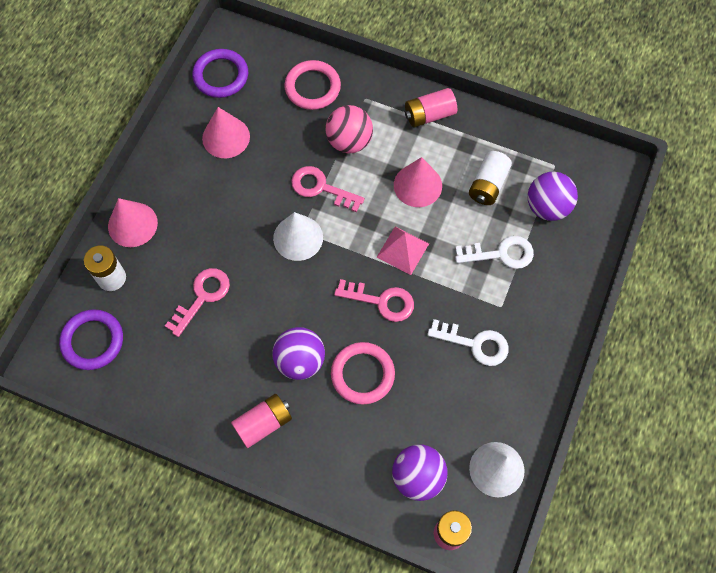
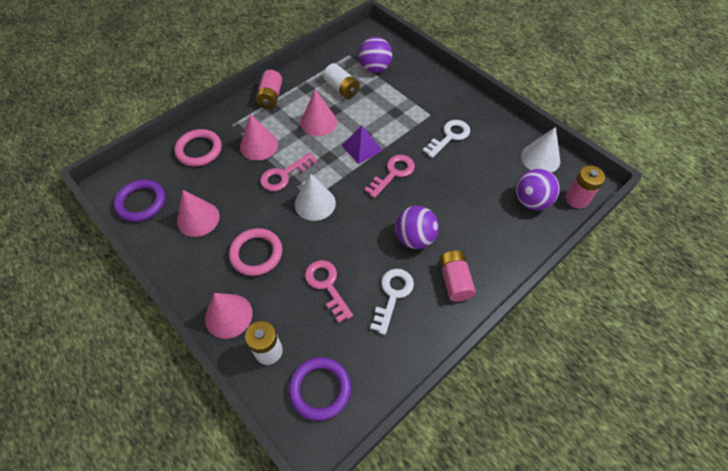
camera: 65 degrees left, 10 degrees down
pink ball [326,105,373,153] -> pink cone [240,113,278,160]
pink ring [331,342,395,405] -> pink ring moved to [229,228,282,276]
pink pyramid [376,227,429,275] -> purple pyramid [341,126,383,164]
white key [455,236,534,269] -> white key moved to [370,269,414,335]

